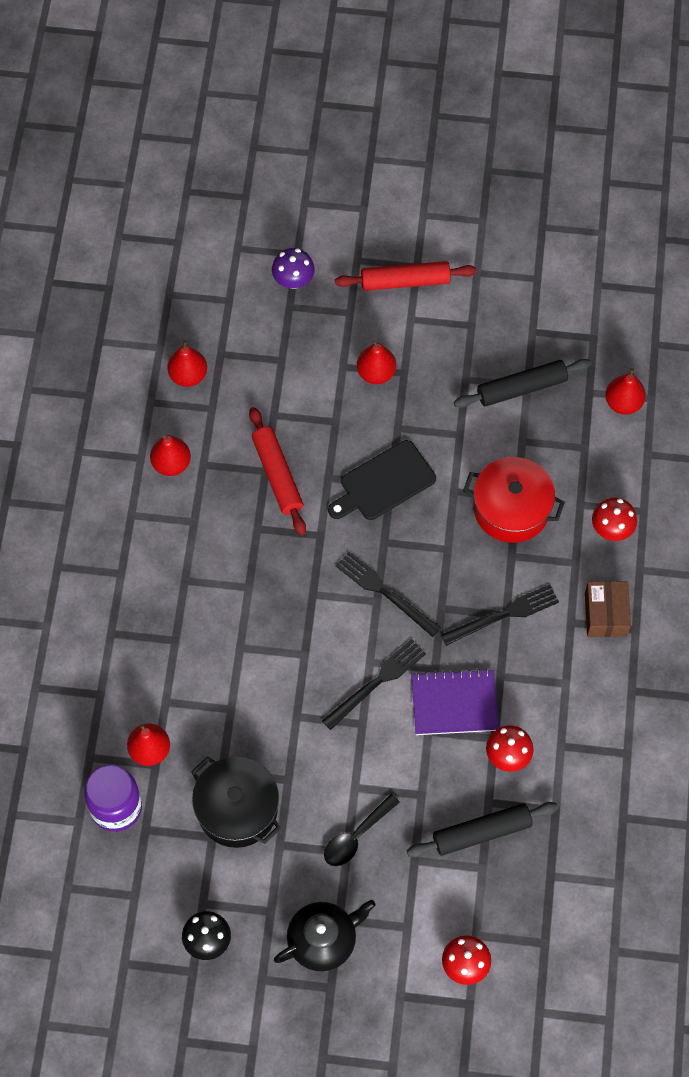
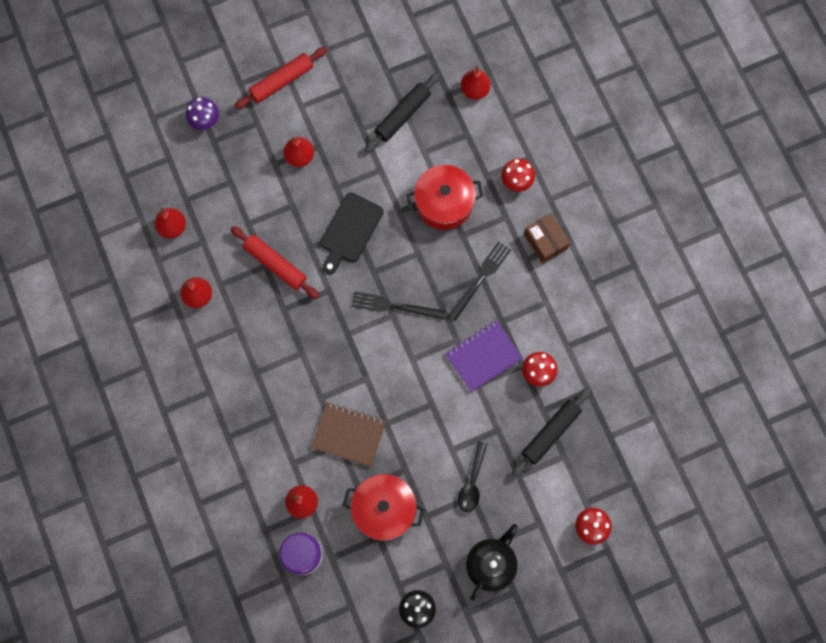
camera: 30 degrees left, 10 degrees up
black pot [191,756,281,848] -> red pot [343,474,425,541]
black fork [322,639,426,730] -> none
none -> brown notebook [311,403,386,467]

